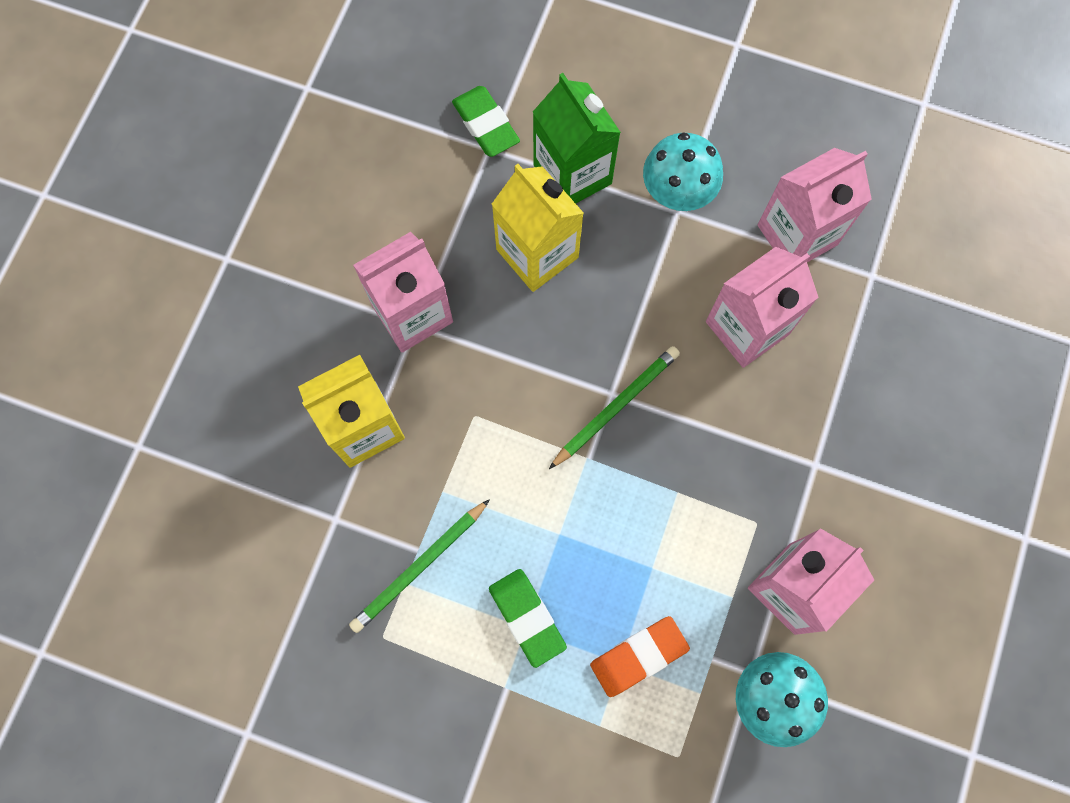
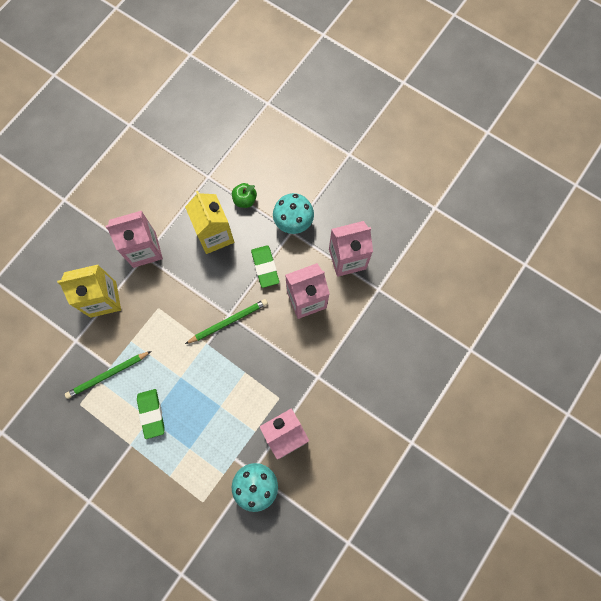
camera: 15 degrees right, 0 degrees up
green eraser [452,86,520,157] -> green eraser moved to [251,245,279,288]
green carton [533,73,621,203] -> green apple [232,183,257,208]
orange eraser [590,616,690,697] -> none

